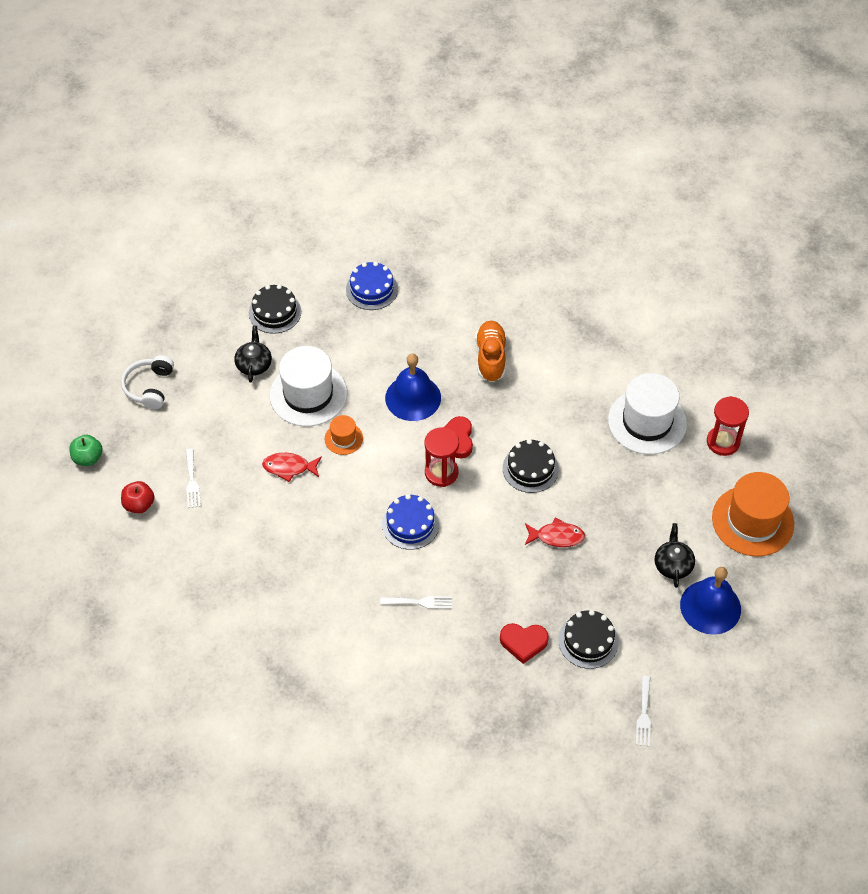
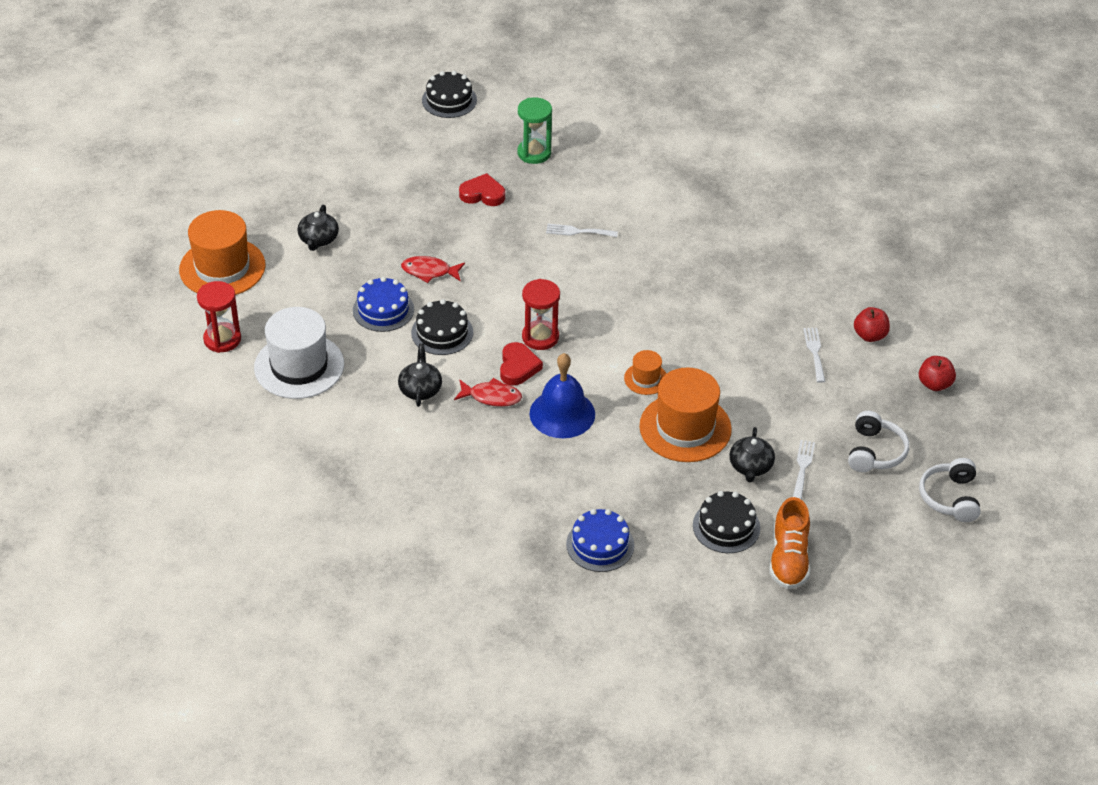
camera: 175 degrees left, 10 degrees down
green apple [69,435,102,466] -> red apple [919,356,956,391]
red fish [262,453,322,482] -> red fish moved to [454,378,522,407]
white hat [270,346,347,426] -> orange hat [639,367,732,462]
blue cake [382,494,439,550] -> blue cake moved to [353,277,414,332]
orange shoe [475,321,507,382] -> orange shoe moved to [769,497,810,589]
black cake [558,610,619,669] -> black cake moved to [422,71,477,118]
white fork [635,676,651,747] -> white fork moved to [793,440,815,500]
blue bell [680,567,741,635] -> none
none -> black teapot [398,343,442,407]
none -> green hourglass [518,97,552,164]
none -> white headphones [919,458,980,522]

